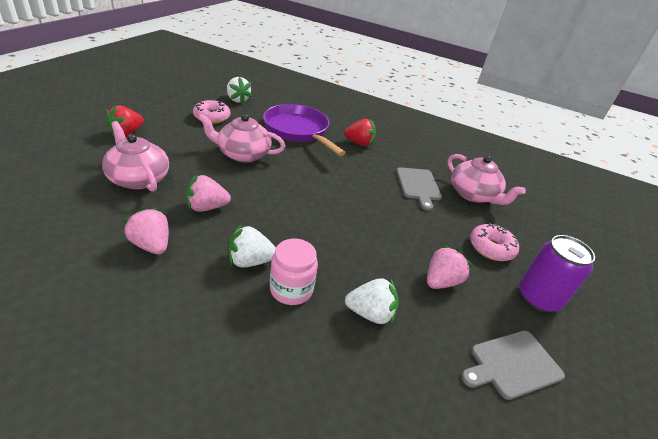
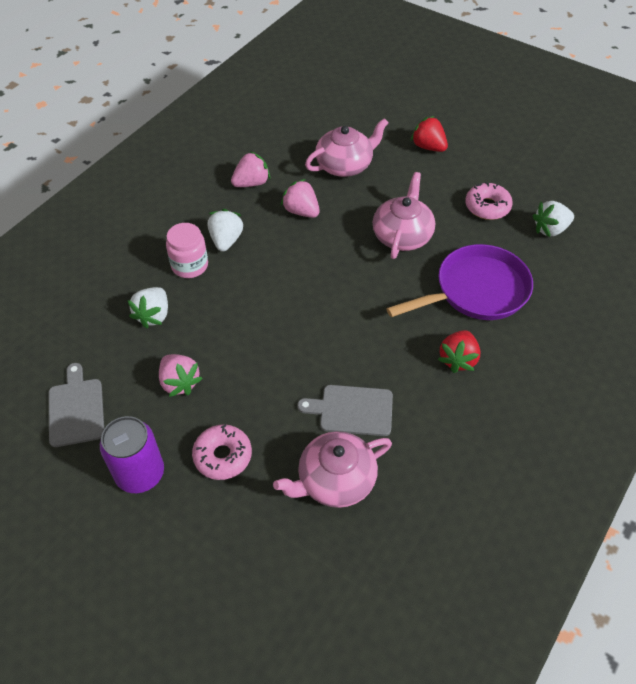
camera: 105 degrees right, 15 degrees up
pink strawberry [186,174,231,212] -> pink strawberry turned 45 degrees counterclockwise [281,179,320,218]

